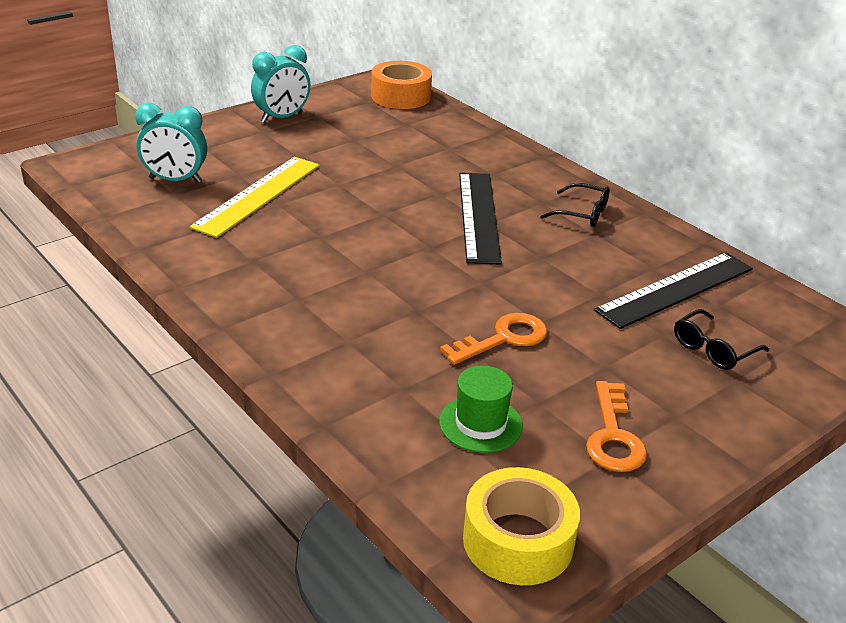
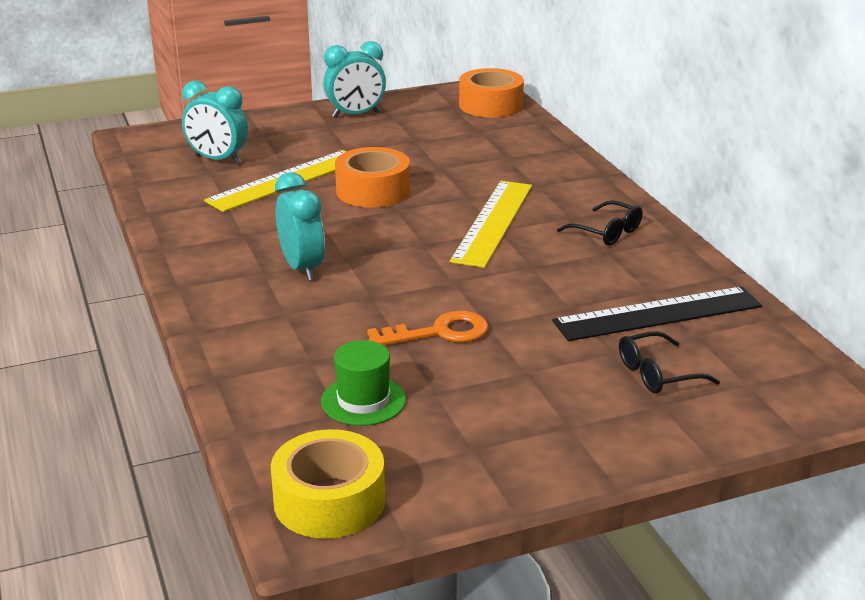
camera: 20 degrees right, 5 degrees down
black ruler [459,173,502,265] -> yellow ruler [450,181,532,268]
orange key [586,381,647,472] -> none
none -> turquoise clock [275,172,325,281]
none -> orange tape [335,147,410,208]

